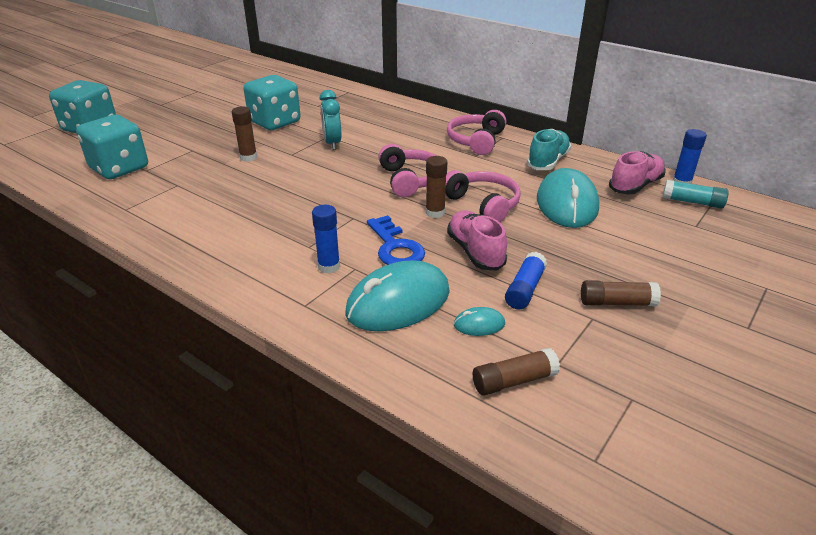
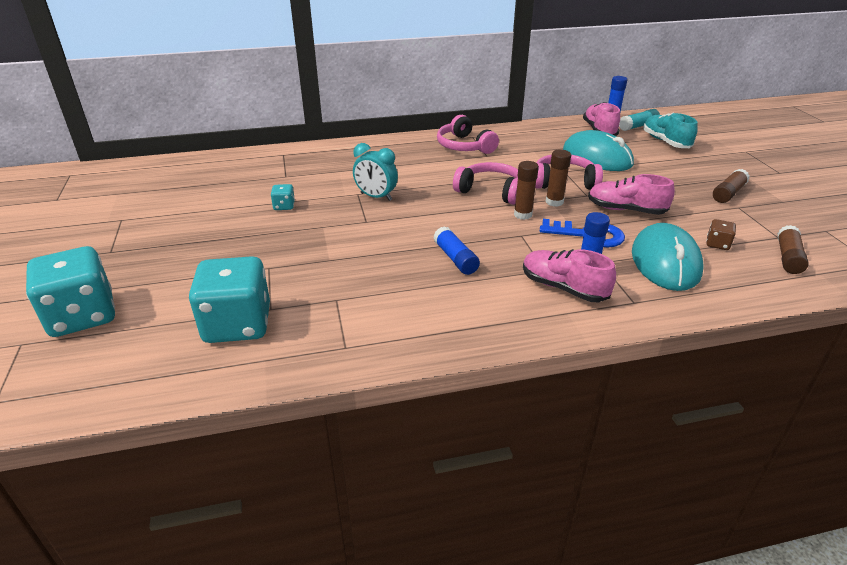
camera: 50 degrees left, 0 degrees up
brown glue stick [232,106,257,162] -> brown glue stick moved to [514,161,539,220]
turquoise dice [243,75,301,130] -> turquoise dice [271,184,295,210], size x0.42
turquoise mouse [454,307,505,336] -> brown dice [706,219,736,250]
blue glue stick [505,252,547,309] -> blue glue stick moved to [433,226,480,275]
turquoise shoe [527,129,571,170] -> turquoise shoe moved to [643,113,698,148]
none -> pink shoe [523,249,616,302]

